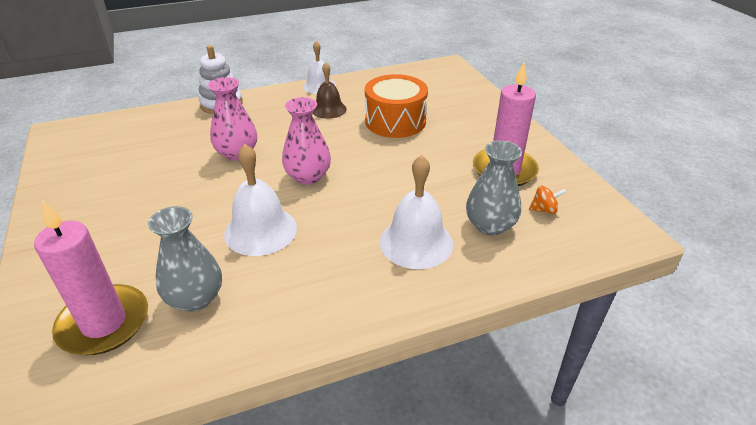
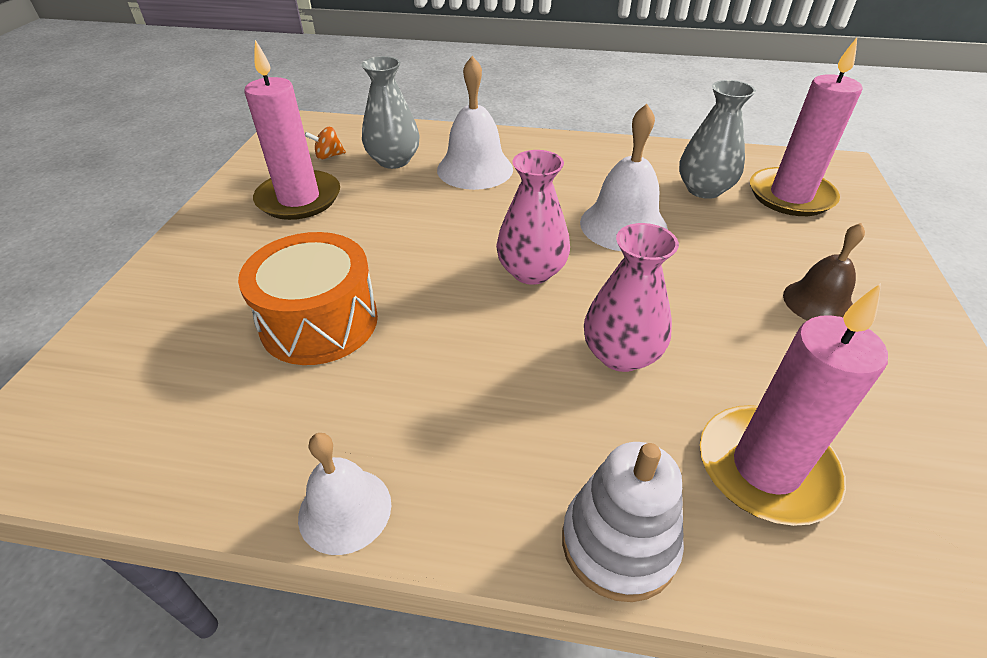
camera: 150 degrees left, 5 degrees up
brown bell [313,63,347,119] -> brown bell moved to [783,223,865,321]
orange spinning top [529,186,566,214] -> orange spinning top turned 45 degrees counterclockwise [305,126,346,160]
none -> pink candle [700,283,888,526]

